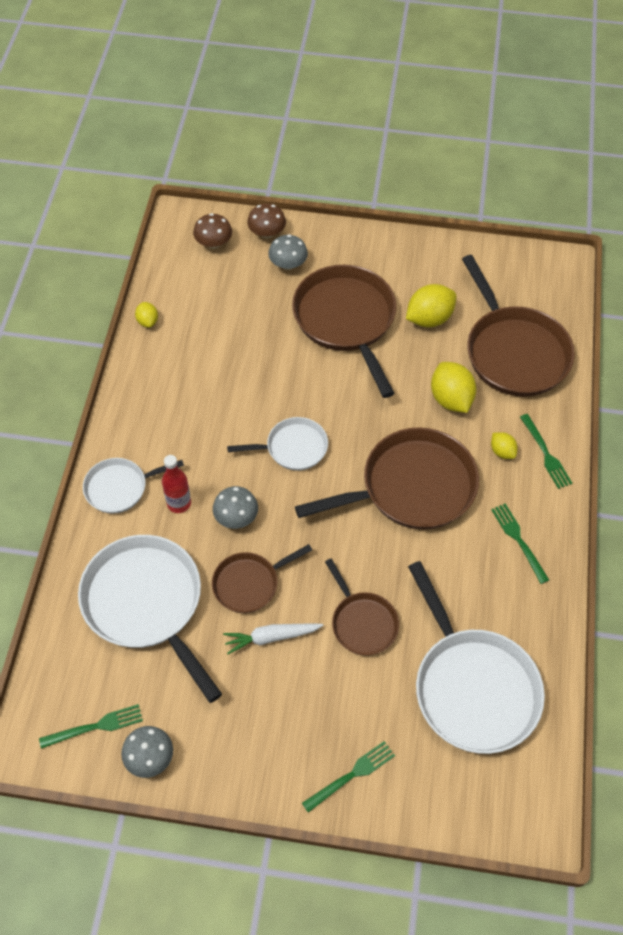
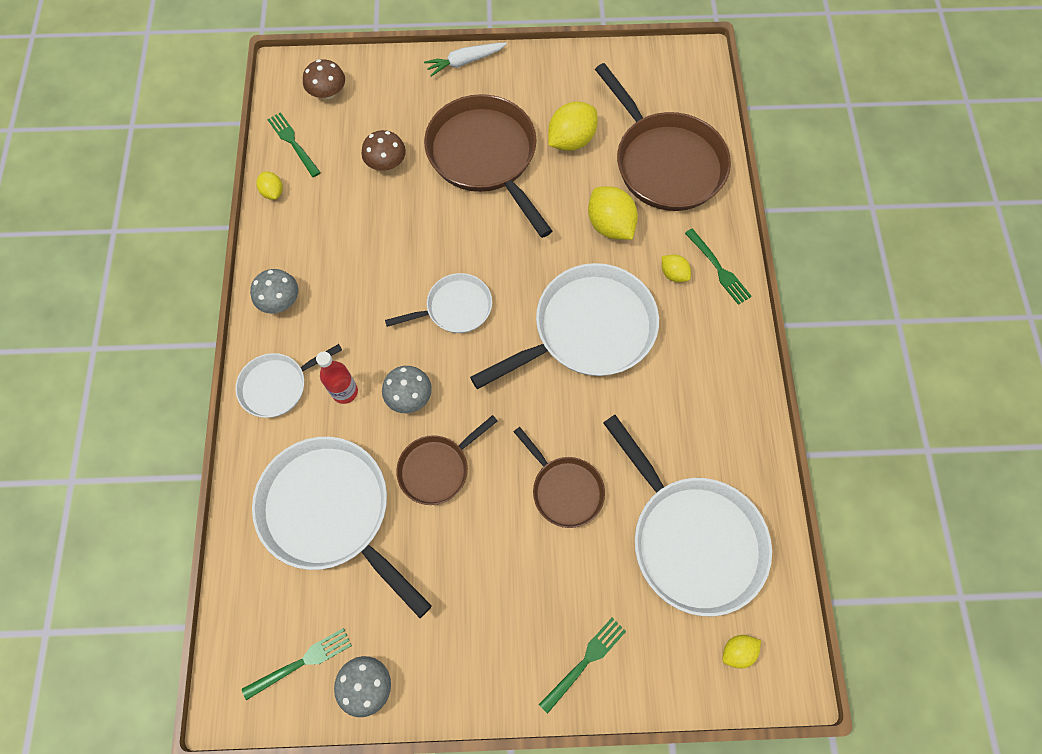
camera: 10 degrees left, 10 degrees up
white carrot [223,623,324,654] -> white carrot moved to [424,43,507,77]
brown mushroom [247,204,286,238] -> brown mushroom moved to [362,130,406,171]
grey mushroom [268,234,308,270] -> grey mushroom moved to [250,269,298,314]
brown pan [295,427,479,530] -> white pan [470,263,659,389]
green fork [491,503,549,584] -> green fork moved to [267,112,321,177]
none -> yellow lemon [722,635,761,669]

